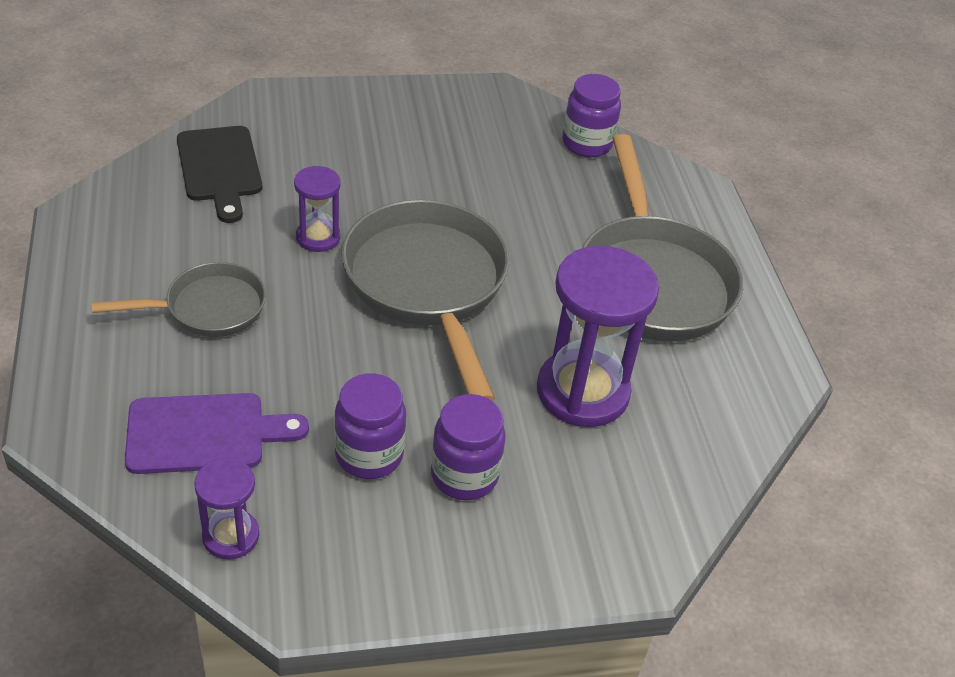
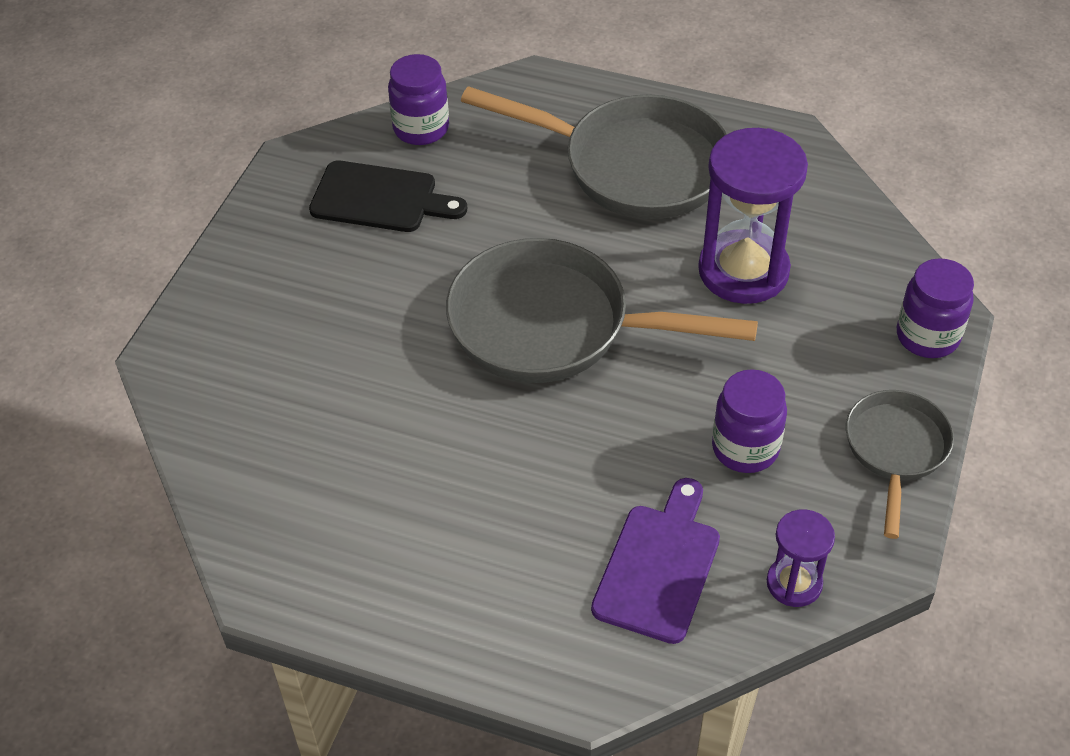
camera: 55 degrees left, 5 degrees up
grey pan [91,262,266,337] -> grey pan moved to [846,390,954,539]
black cutting board [177,126,262,223] -> black cutting board moved to [309,160,467,232]
purple hourglass [294,166,341,252] -> none
purple jar [431,394,506,500] -> purple jar moved to [897,258,974,358]

